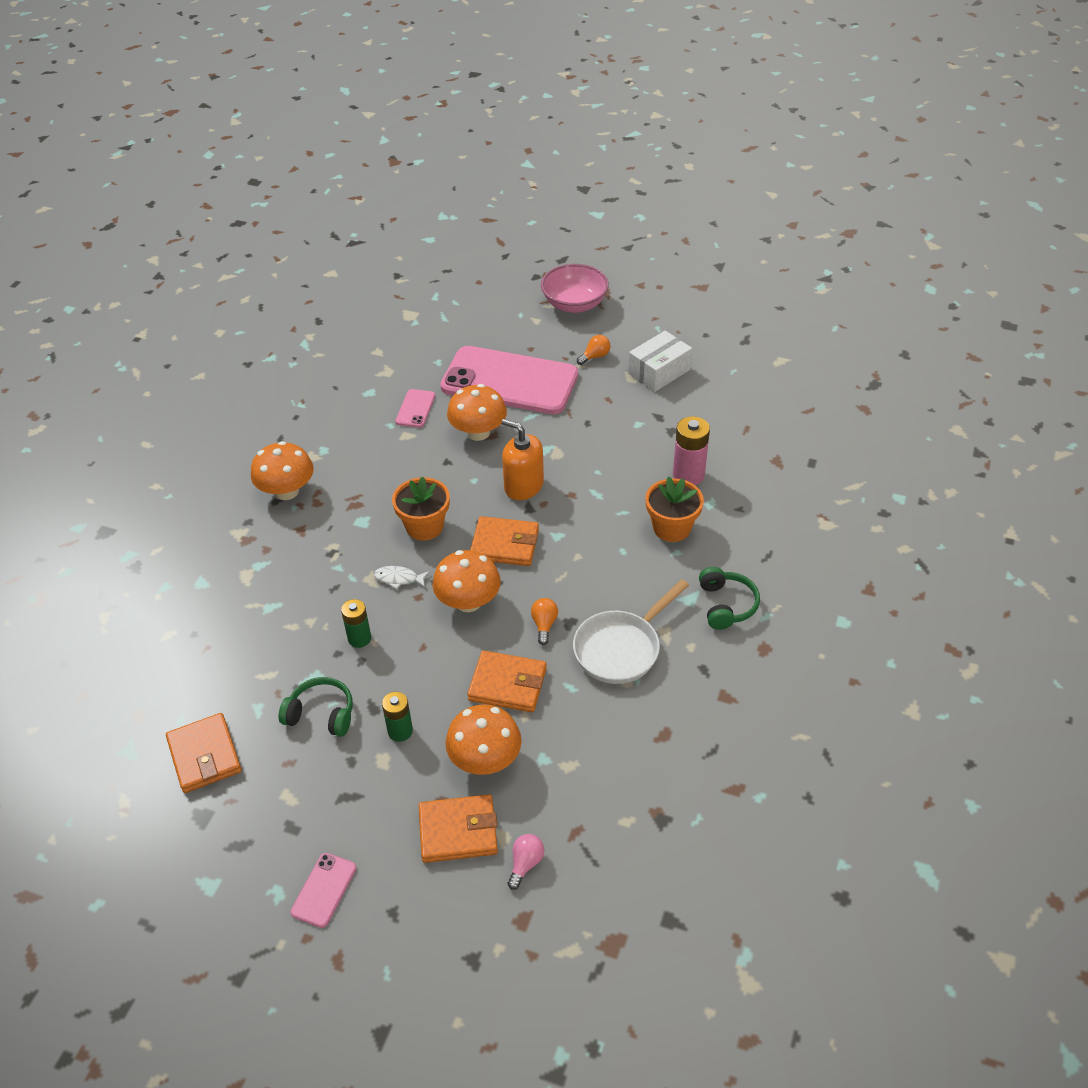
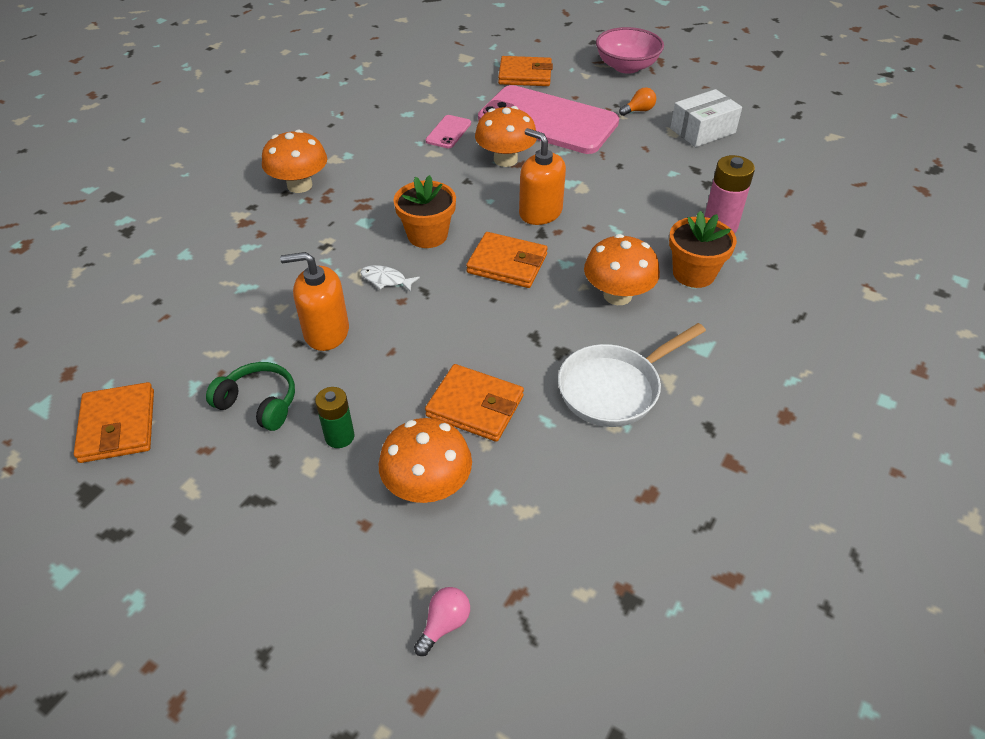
camera: 10 degrees right, 0 degrees up
pink phone [290,853,356,928] -> none
green battery [341,599,371,648] -> orange soap dispenser [280,252,349,351]
orange wallet [419,794,498,863] -> orange wallet moved to [498,56,553,86]
orange mushroom [432,550,501,612] -> orange mushroom moved to [584,234,660,305]
orange light bulb [531,598,558,645] -> none
green headphones [699,567,760,630] -> none

